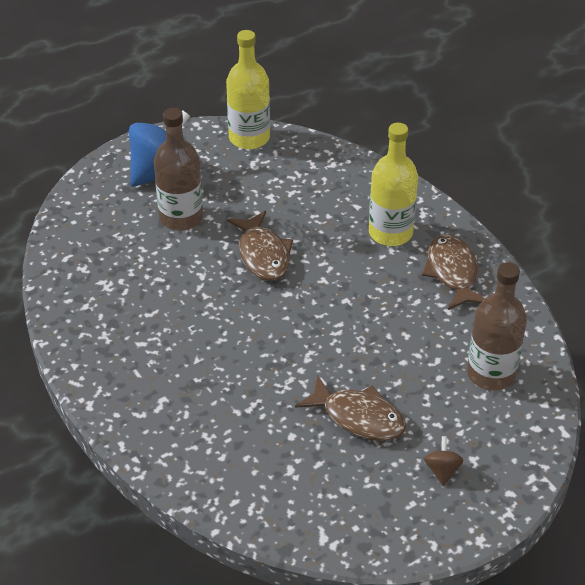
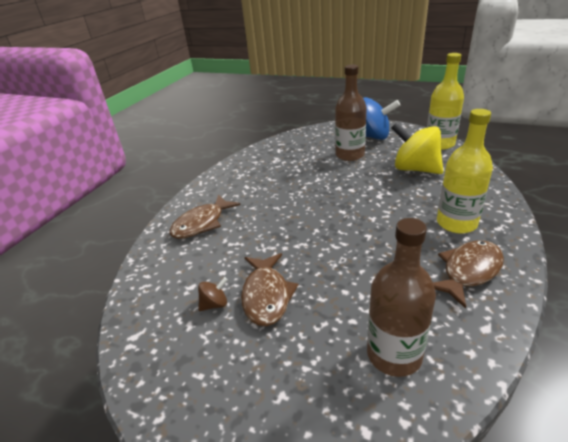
camera: 60 degrees right, 10 degrees down
brown fish [227,211,293,281] -> brown fish moved to [169,194,241,239]
brown spinning top [424,436,464,486] -> brown spinning top moved to [198,277,228,311]
none -> yellow spinning top [391,123,444,174]

